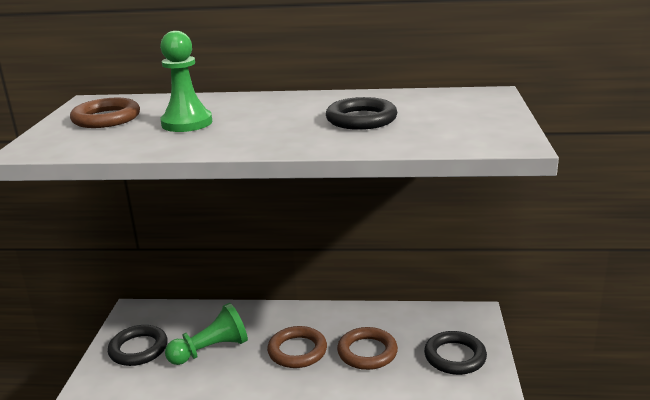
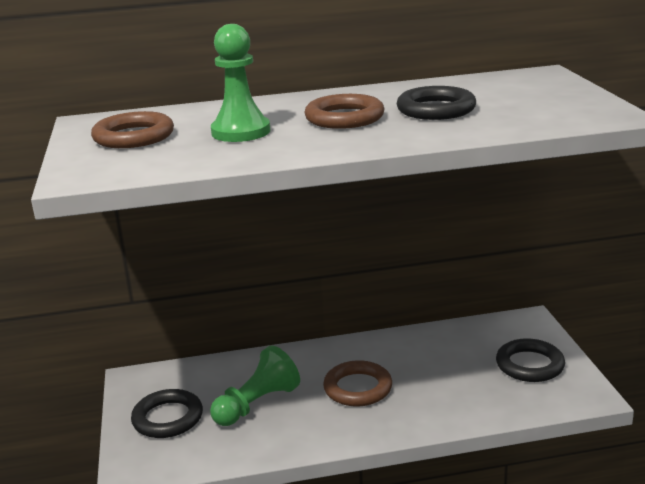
camera: 15 degrees left, 0 degrees up
brown ring [337,327,398,370] -> brown ring moved to [304,94,384,129]

